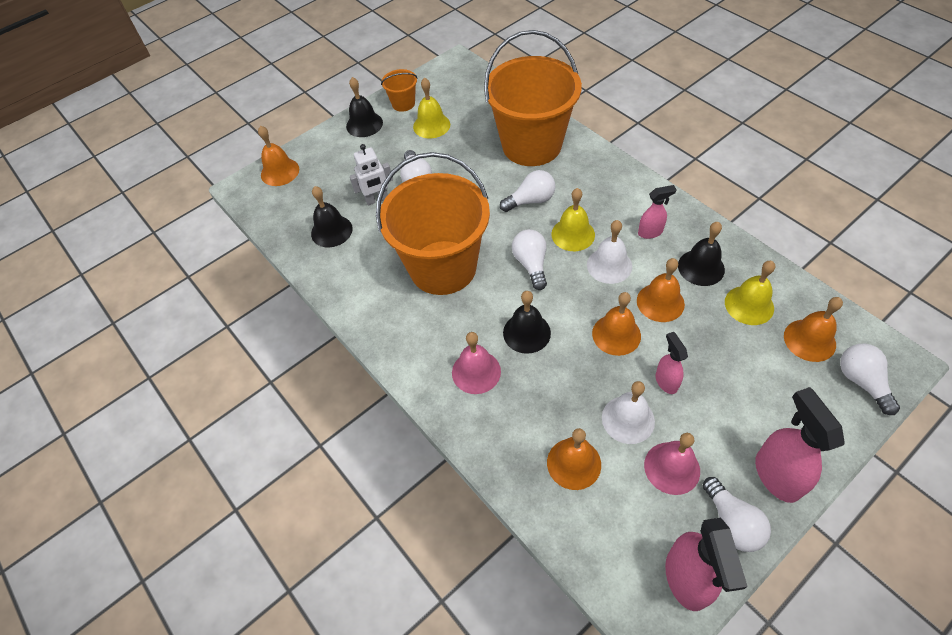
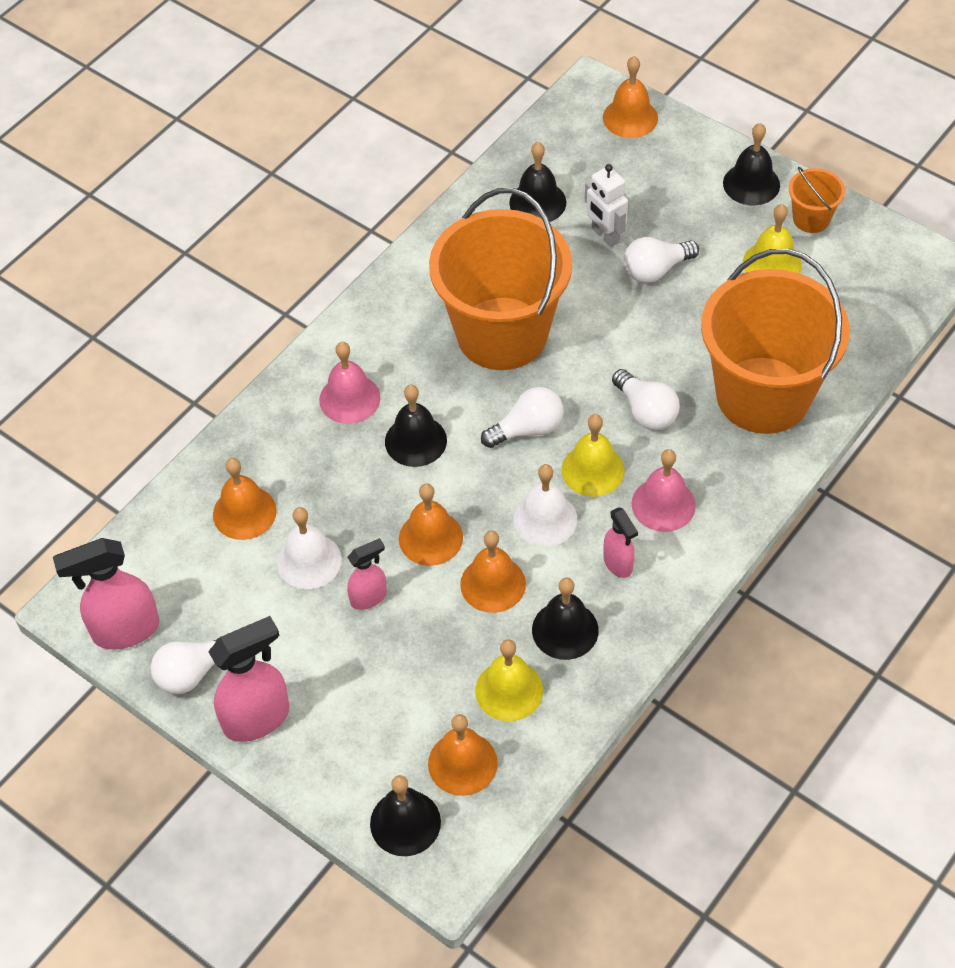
camera: 75 degrees right, 0 degrees up
pink bell [644,433,700,495] -> pink bell moved to [631,449,696,532]
white light bulb [840,344,900,415] -> black bell [370,775,441,856]

